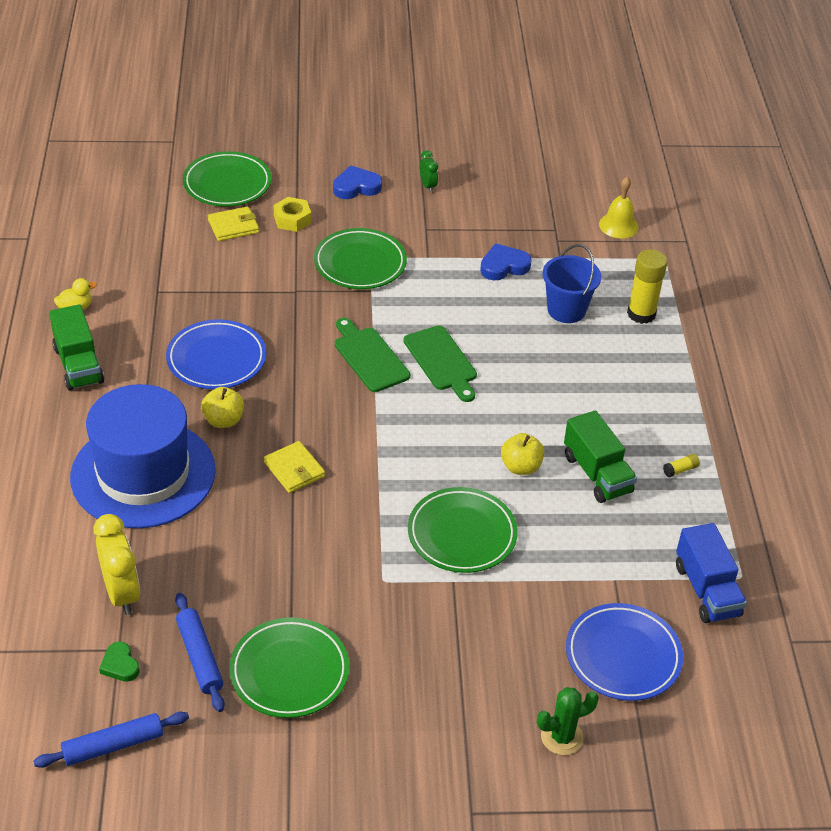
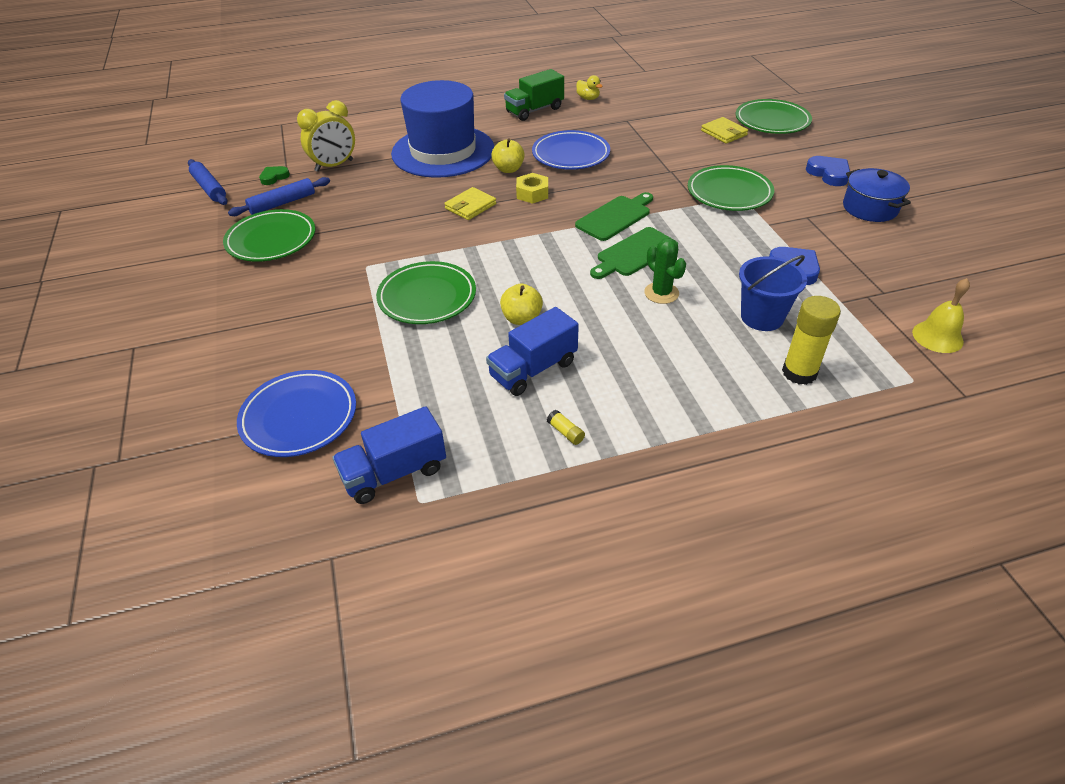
camera: 80 degrees right, 0 degrees up
yellow nut [274,197,311,232] -> yellow nut moved to [516,173,548,204]
green clock [420,150,438,193] -> blue pot [843,168,911,222]
green cactus [537,687,599,755] -> green cactus moved to [644,238,686,304]
green truck [564,410,637,503] -> blue truck [486,307,579,396]

